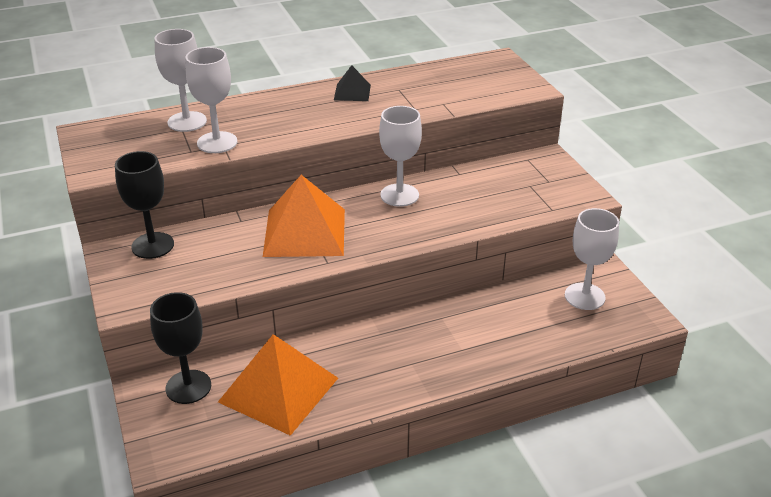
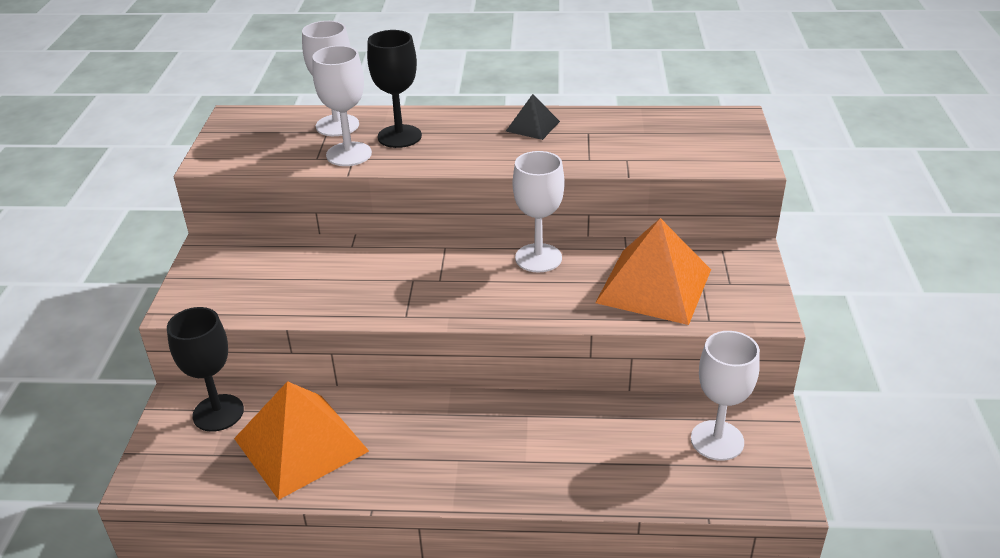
camera: 25 degrees right, 0 degrees up
black goblet [115,151,174,259] -> black goblet moved to [367,30,422,148]
orange pyramid [263,175,345,257] -> orange pyramid moved to [595,218,711,325]

